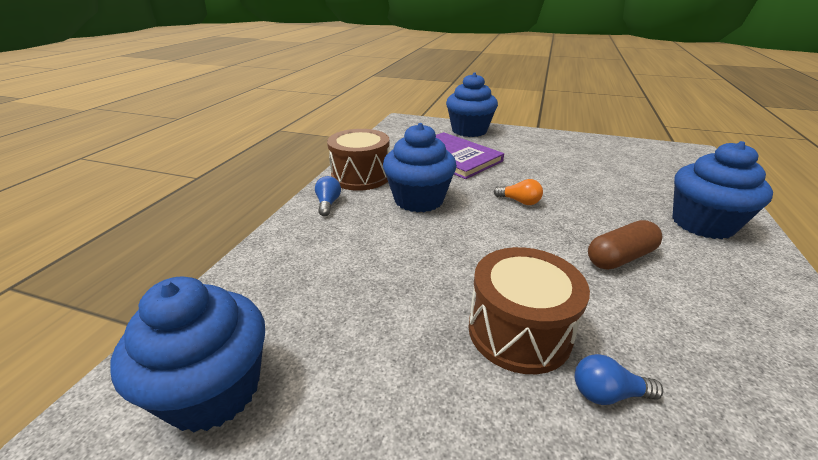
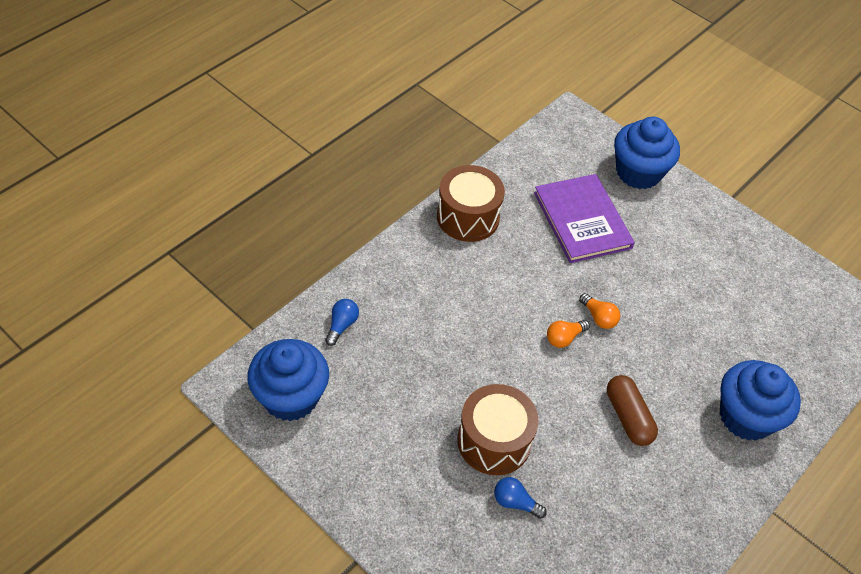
camera: 20 degrees right, 20 degrees up
blue light bulb [315,176,341,216] -> blue light bulb moved to [325,299,359,346]
blue cupcake [383,123,457,213] -> none
brown capsule [588,220,662,270] -> brown capsule turned 75 degrees clockwise [607,375,658,446]
none -> orange light bulb [547,320,590,348]

